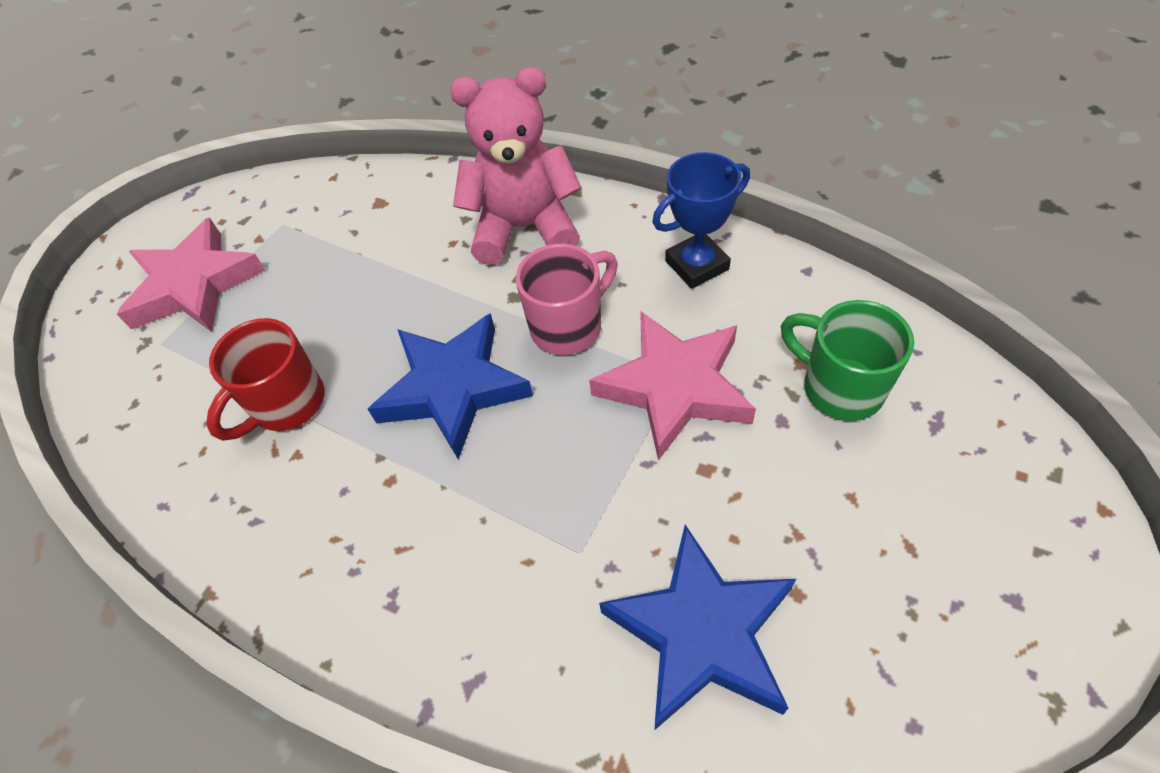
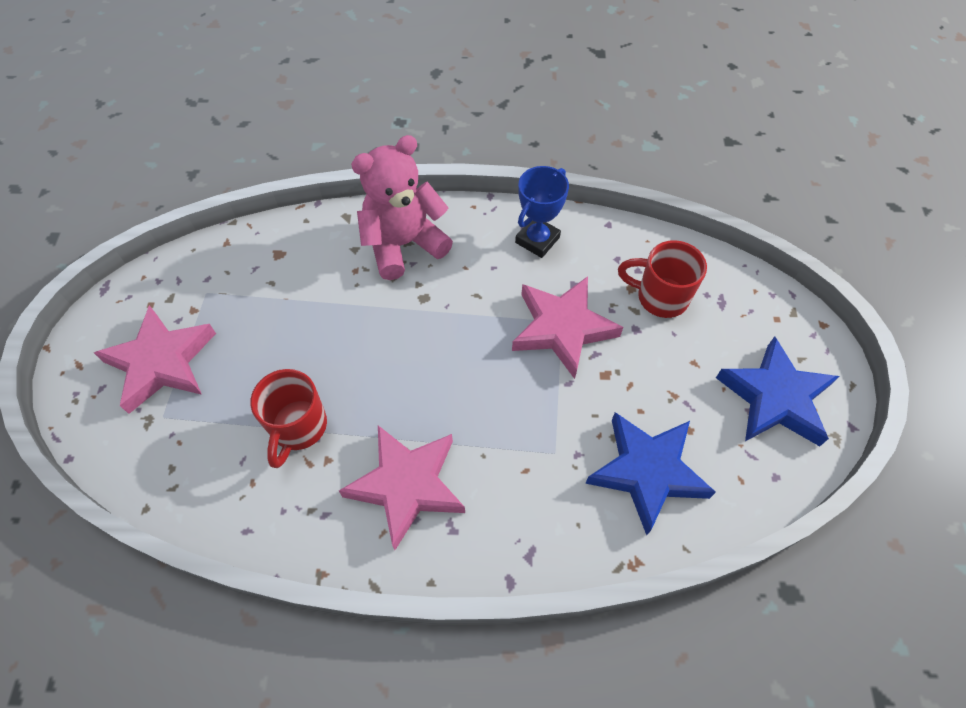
camera: 30 degrees left, 5 degrees up
blue star [368,313,533,460] -> blue star moved to [716,336,839,446]
pink mug [516,244,618,355] -> none
green mug [781,300,914,421] -> red mug [618,240,707,318]
none -> pink star [339,425,465,550]

